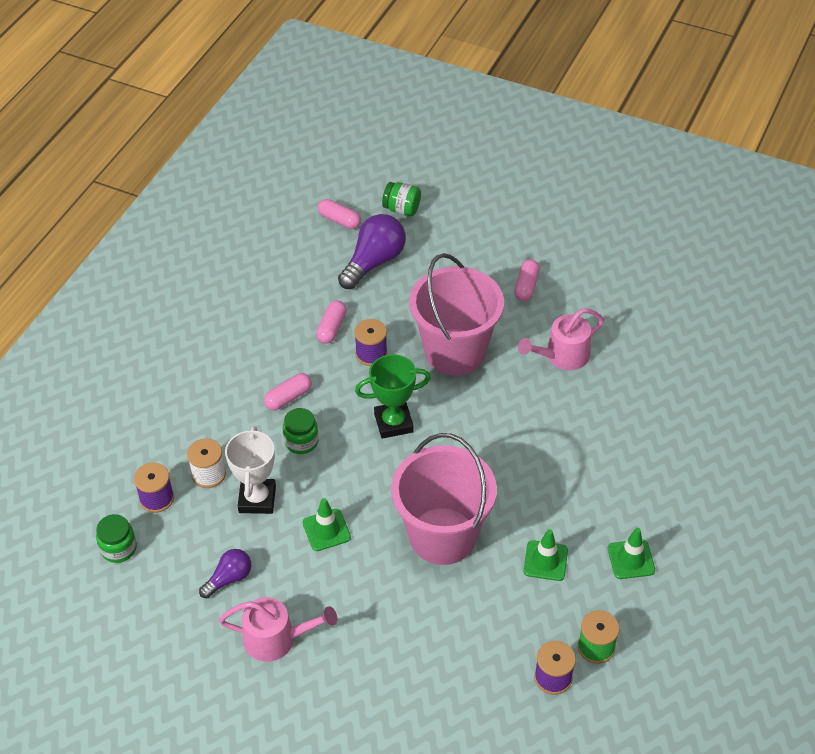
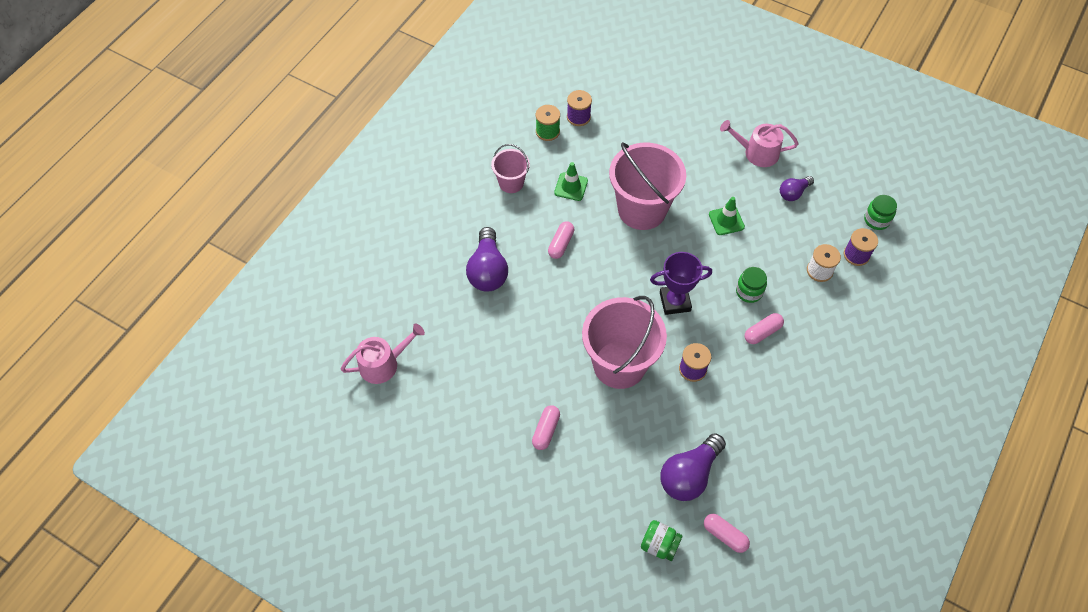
camera: 175 degrees left, 10 degrees up
white trophy [225,426,276,514] -> none
pink capsule [316,300,347,344] -> pink capsule moved to [548,221,574,259]
green trophy [355,354,431,439] -> purple trophy [650,252,712,315]
pink watering can [518,309,604,370] -> pink watering can moved to [341,324,425,384]
green traffic cone [608,528,655,579] -> pink bucket [491,144,530,193]
none -> purple light bulb [466,227,508,292]

